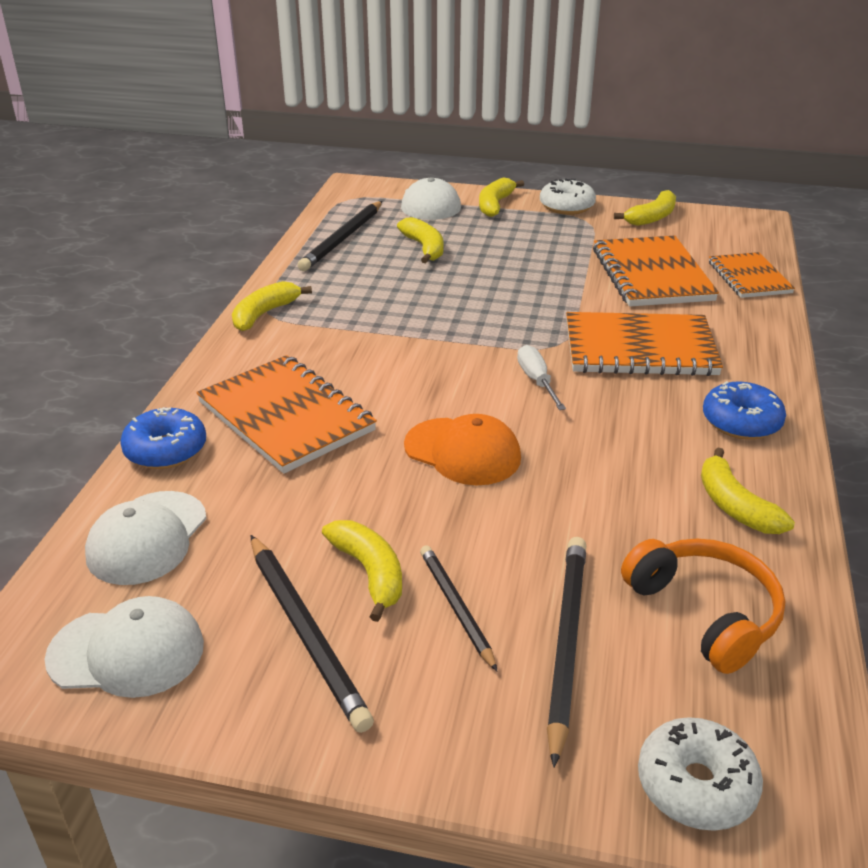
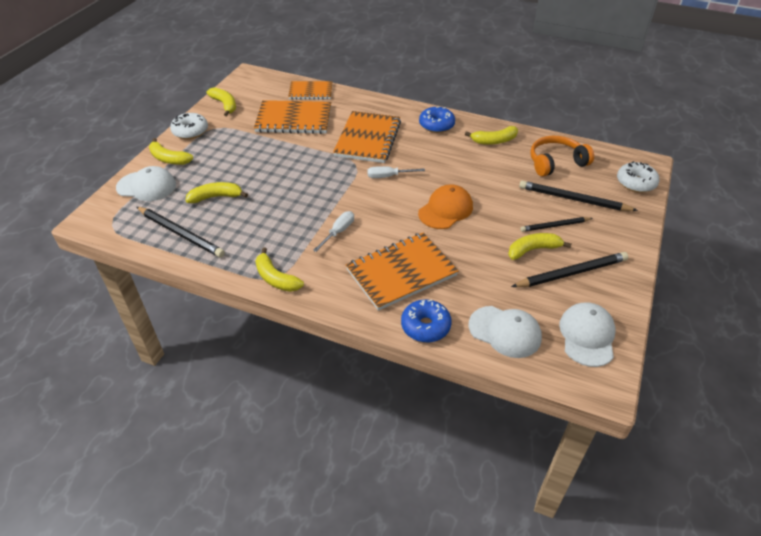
camera: 80 degrees left, 10 degrees up
none -> white screwdriver [313,211,354,252]

